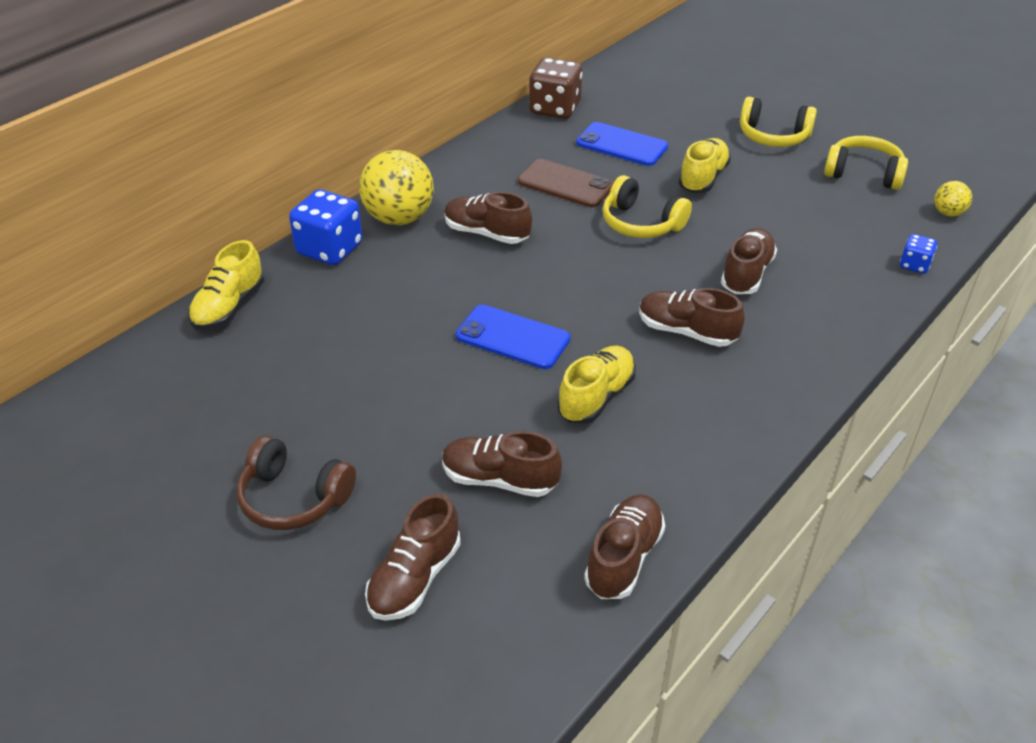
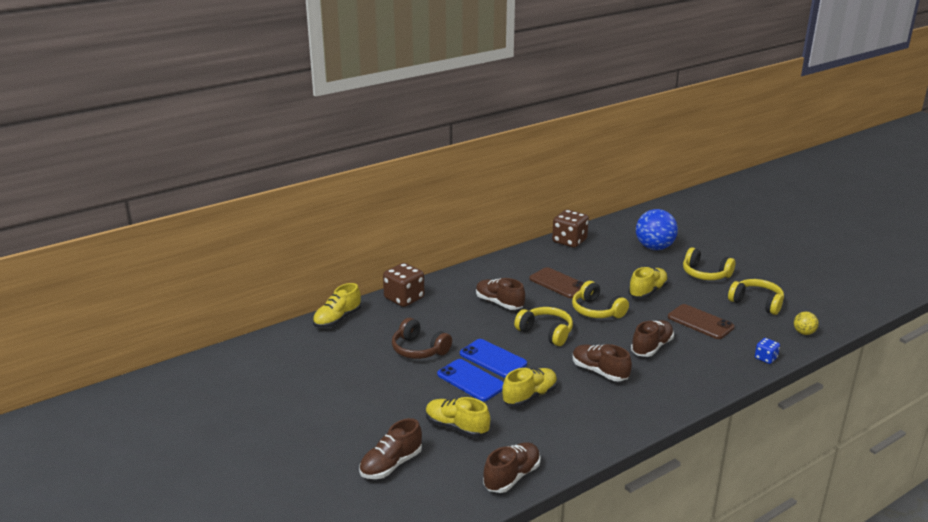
camera: 15 degrees right, 15 degrees down
brown headphones [236,435,356,530] -> brown headphones moved to [392,318,452,359]
blue dice [289,189,362,265] -> brown dice [383,263,425,307]
yellow ball [359,150,434,225] -> none
brown shoe [442,431,562,497] -> yellow shoe [426,397,490,437]
blue phone [576,122,668,166] -> blue phone moved to [437,359,504,401]
none -> yellow headphones [514,307,573,346]
none -> blue ball [636,209,678,250]
none -> brown phone [668,304,734,339]

